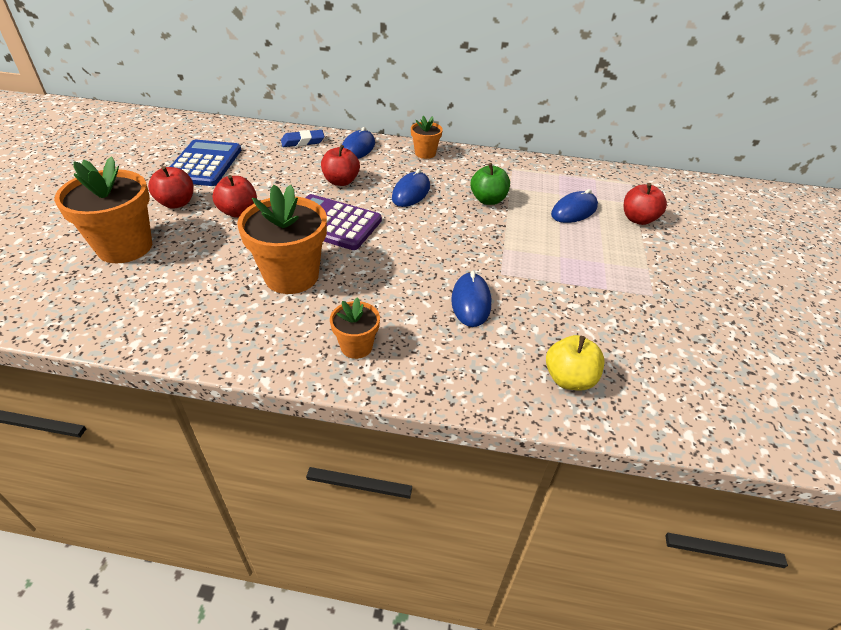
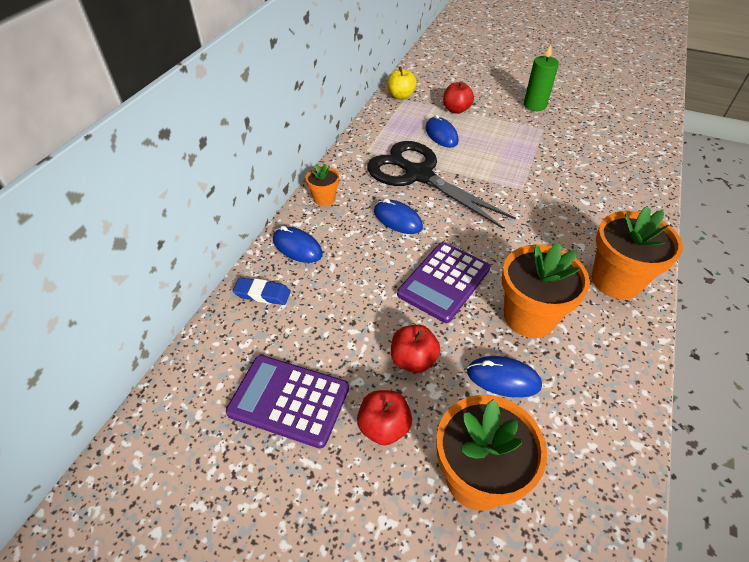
camera: 75 degrees left, 5 degrees up
blue calculator [170,140,241,186] -> purple calculator [226,355,349,449]
blue eraser [281,130,325,147] -> blue eraser turned 75 degrees counterclockwise [233,277,291,305]
red apple [321,145,360,186] -> none
orange flower pot [330,297,380,359] -> orange flower pot [592,206,683,300], size x1.91
blue mouse [451,271,491,327] -> blue mouse moved to [467,356,542,398]
green apple [470,163,510,205] -> black scissors [367,141,516,229]
yellow apple [546,335,604,390] -> yellow apple moved to [387,67,417,99]
none -> green candle [524,45,559,111]

